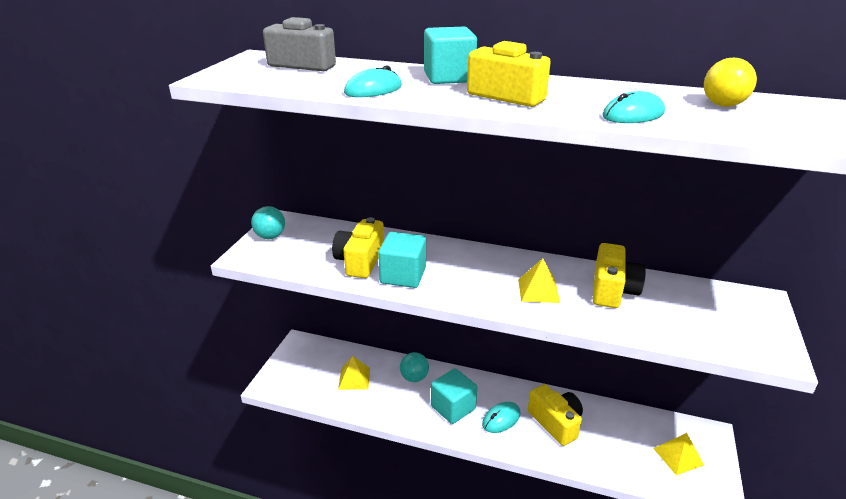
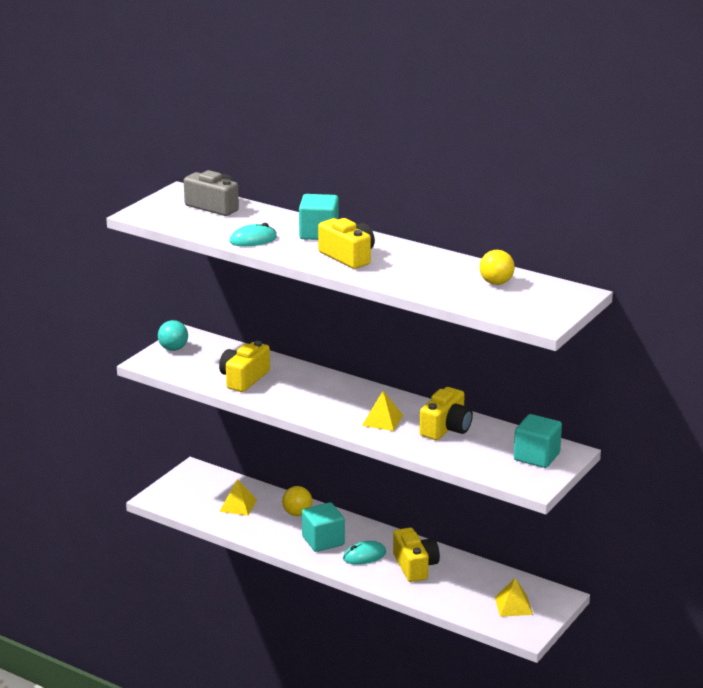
camera: 15 degrees right, 5 degrees down
turquoise cube [378,232,426,288] -> turquoise cube moved to [514,414,562,468]
turquoise ball [400,352,429,382] -> yellow ball [282,486,312,516]
turquoise mouse [602,91,665,123] -> none

